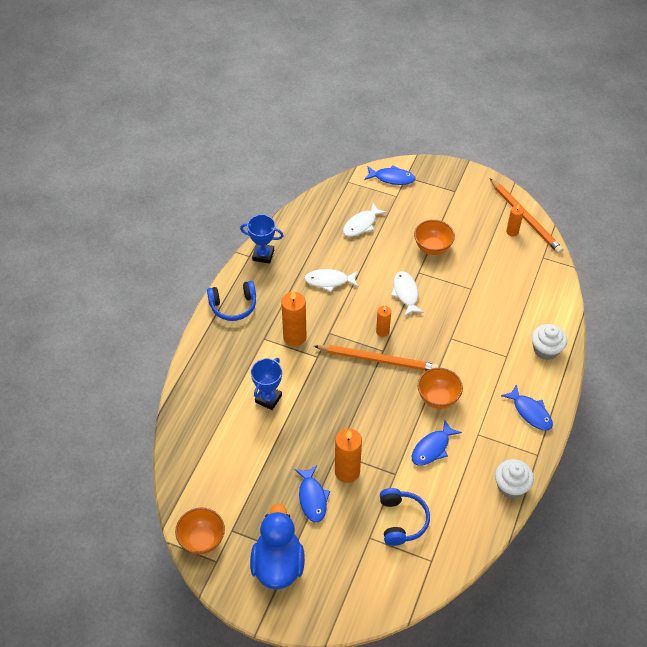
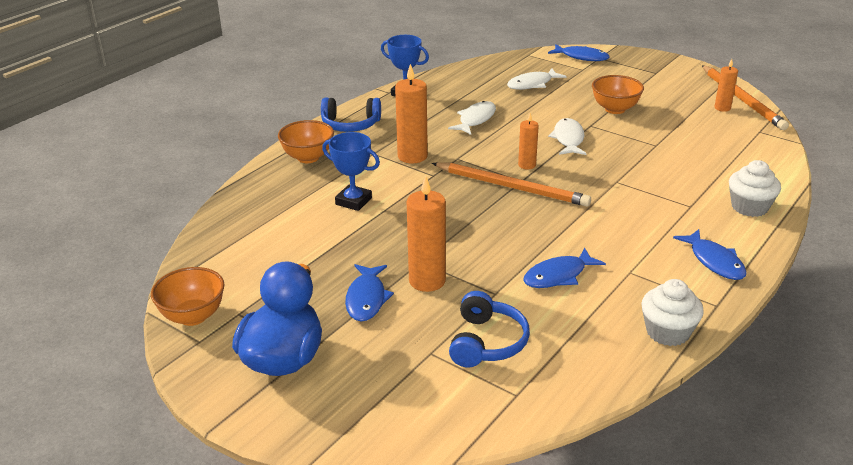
camera: 15 degrees right, 20 degrees down
blue trophy [251,358,282,410] -> blue trophy turned 75 degrees clockwise [322,132,380,211]
white fish [304,269,358,292] -> white fish turned 105 degrees clockwise [448,101,496,135]
orange bowl [418,368,463,409] -> orange bowl moved to [278,120,334,163]

